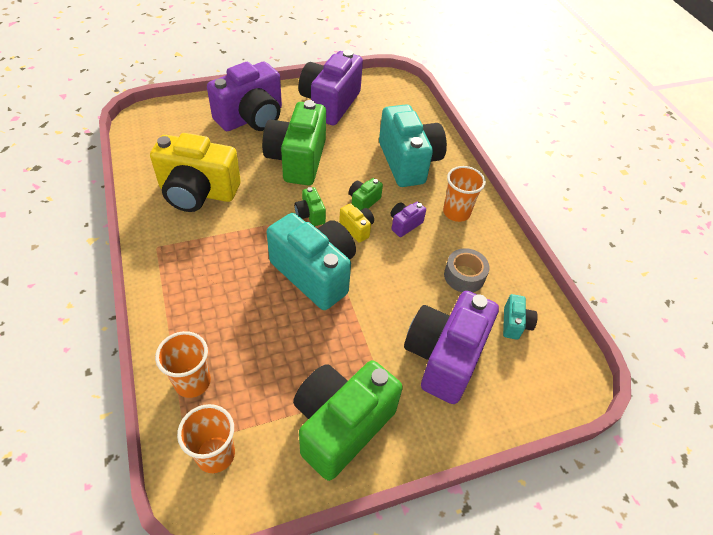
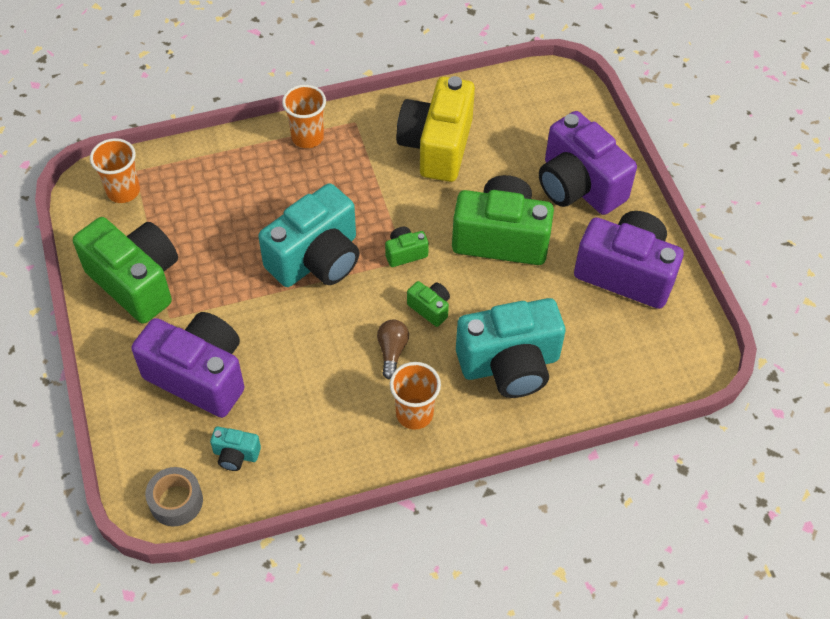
camera: 95 degrees right, 5 degrees up
orange cup [155,331,211,398] -> orange cup moved to [282,85,326,148]
yellow camera [339,203,374,243] -> none
purple camera [391,202,426,237] -> brown light bulb [377,319,409,379]
grey tape [444,248,490,292] -> grey tape moved to [145,467,203,527]

